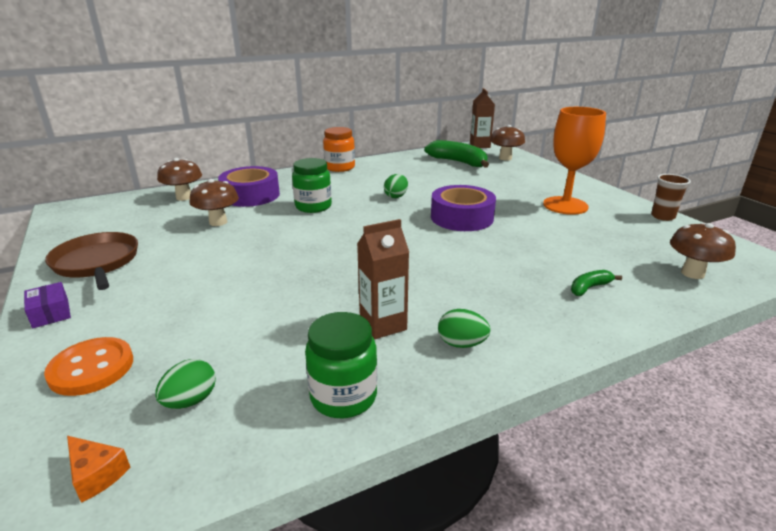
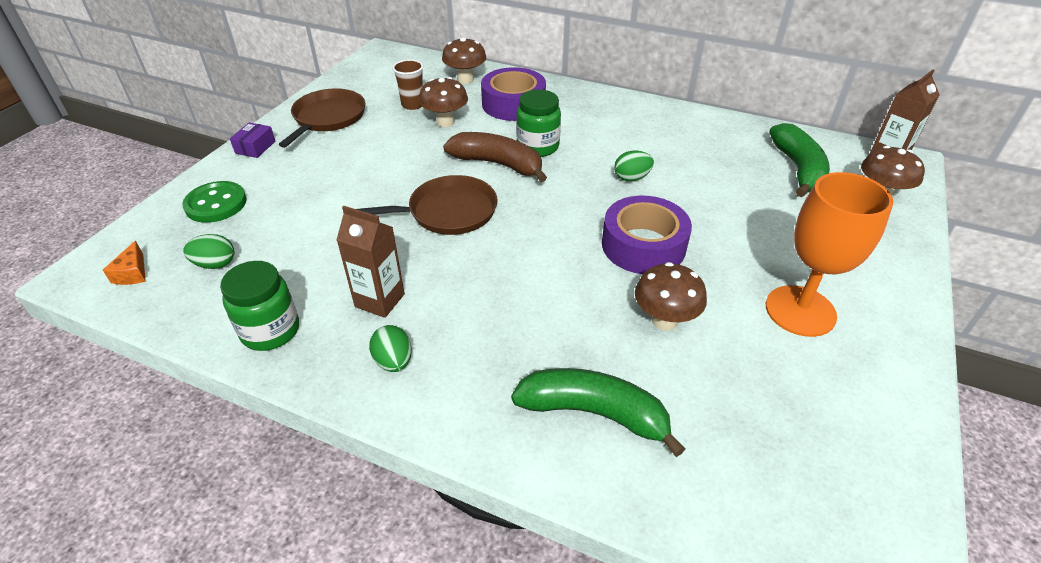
camera: 50 degrees right, 15 degrees up
orange button [44,337,133,396] -> green button [182,181,247,223]
orange jar [323,127,355,172] -> none
green banana [571,270,622,296] -> green banana [511,368,685,457], size x2.04
brown cup [651,174,691,221] -> brown cup moved to [392,59,423,110]
brown mushroom [670,223,736,279] -> brown mushroom moved to [635,262,707,331]
none -> brown pan [357,175,497,235]
none -> brown banana [443,132,547,182]

